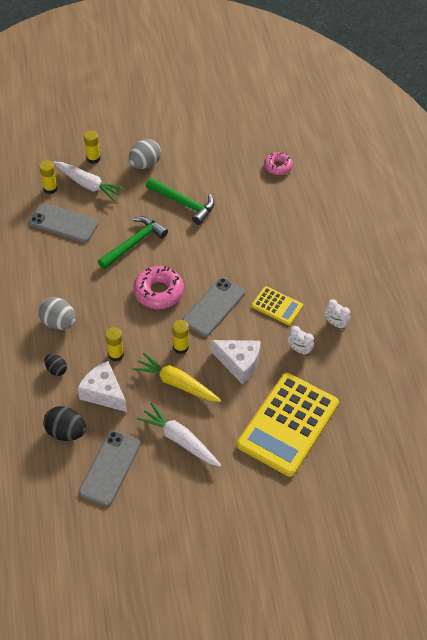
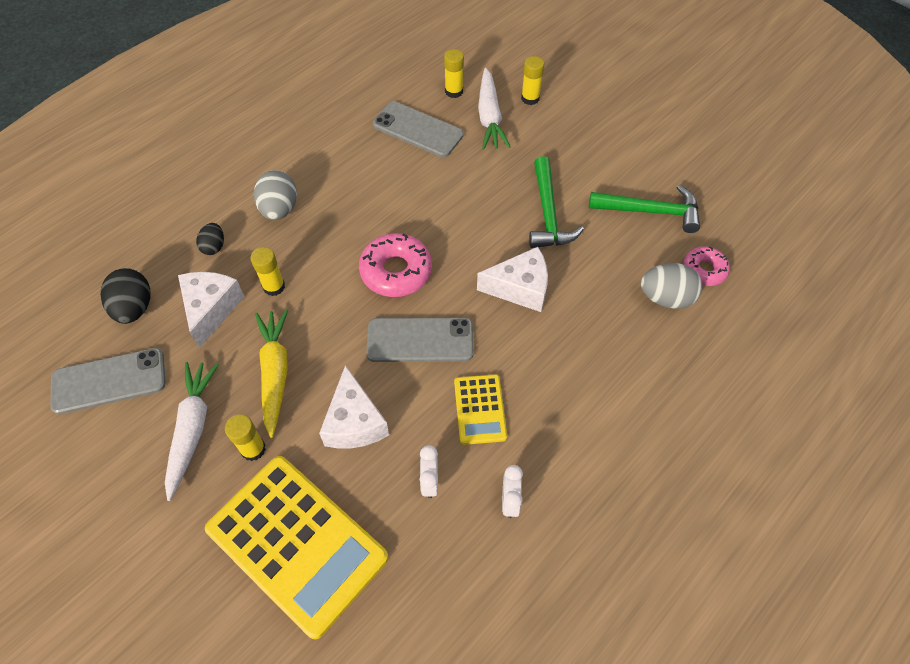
camera: 55 degrees right, 5 degrees up
grey phone [29,203,98,242] -> grey phone turned 45 degrees counterclockwise [373,101,464,157]
green hammer [98,216,168,269] -> green hammer moved to [589,185,700,233]
grey egg [129,139,161,169] -> grey egg moved to [641,263,703,309]
yellow glue stick [172,320,189,354] -> yellow glue stick moved to [225,414,266,461]
yellow calculator [237,373,339,477] -> yellow calculator turned 135 degrees counterclockwise [205,456,389,639]
none -> white cheese [477,247,548,312]

